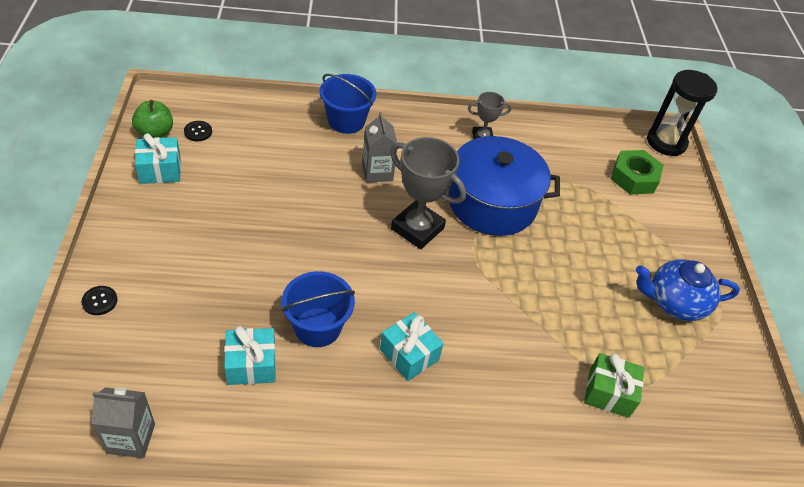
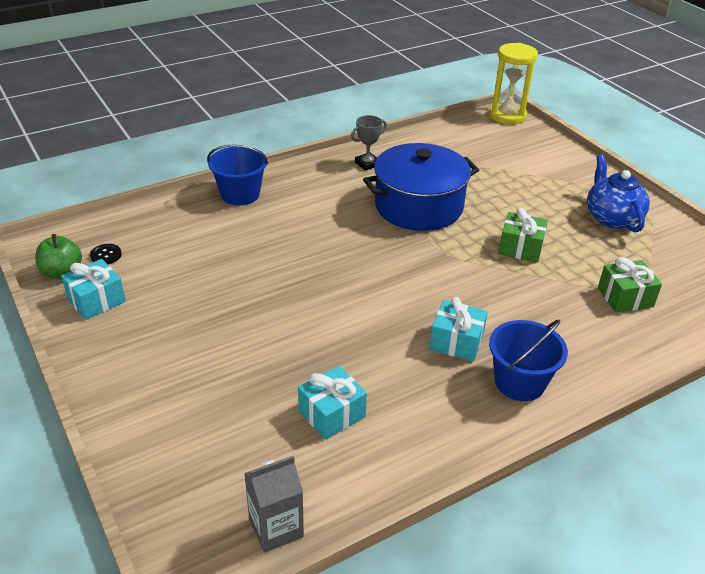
camera: 25 degrees left, 10 degrees down
black button [81,286,118,315] -> none
blue bucket [281,271,355,347] -> blue bucket moved to [489,319,568,401]
grey carton [362,112,397,183] -> none
grey trophy [390,137,466,249] -> none
green nut [611,150,664,194] -> none
blue teapot [636,259,740,321] -> blue teapot turned 105 degrees clockwise [587,155,650,232]
black hourglass [647,70,718,156] -> yellow hourglass [489,43,538,124]
none -> green gift [498,208,548,263]

